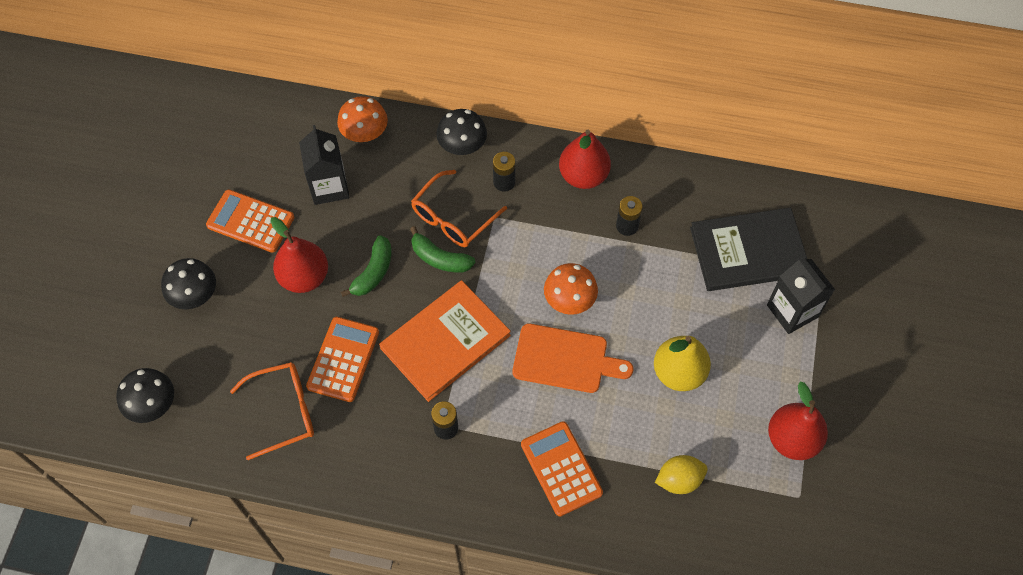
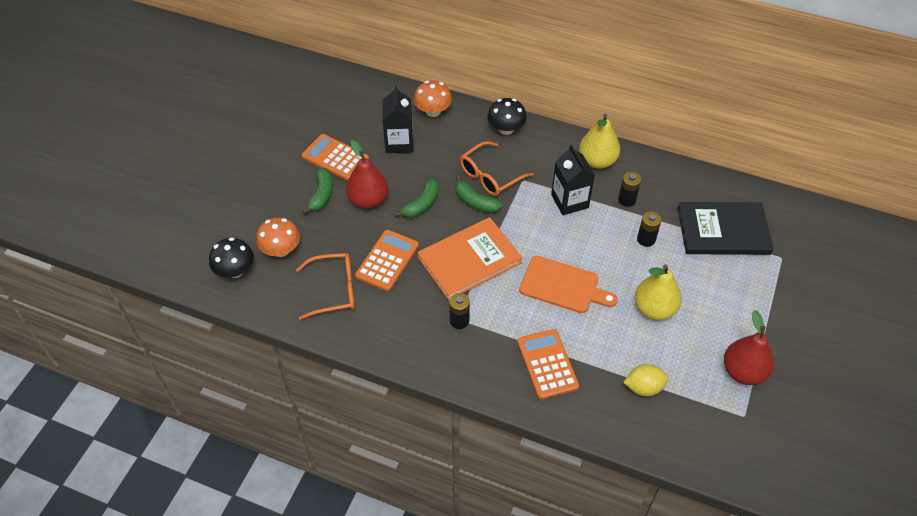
camera: 10 degrees right, 10 degrees down
black mushroom [161,258,216,309] -> none
black battery [493,152,515,192] -> black battery moved to [637,211,662,247]
orange mushroom [544,263,598,315] -> orange mushroom moved to [256,217,300,257]
red pear [559,130,611,189] -> yellow pear [579,114,620,169]
black carton [767,255,835,334] -> black carton moved to [551,144,595,215]
none -> green banana [302,168,333,214]

